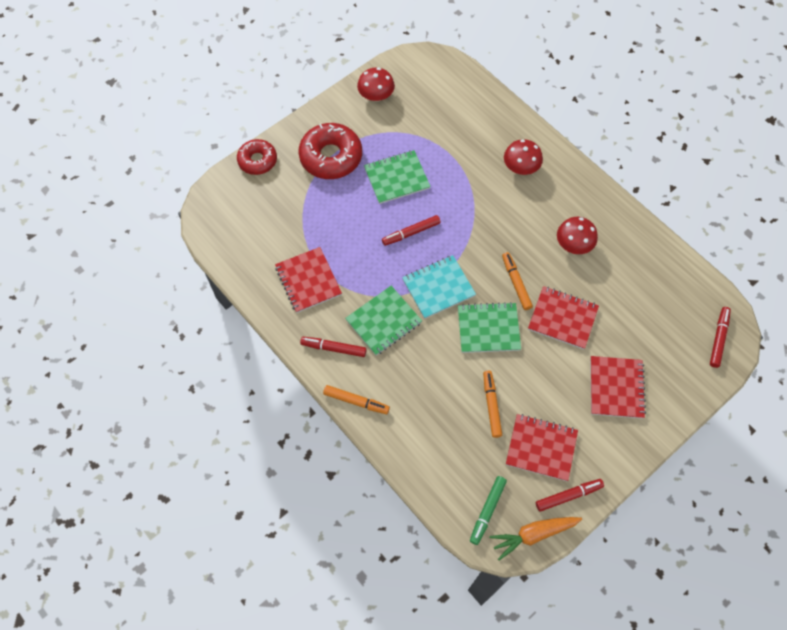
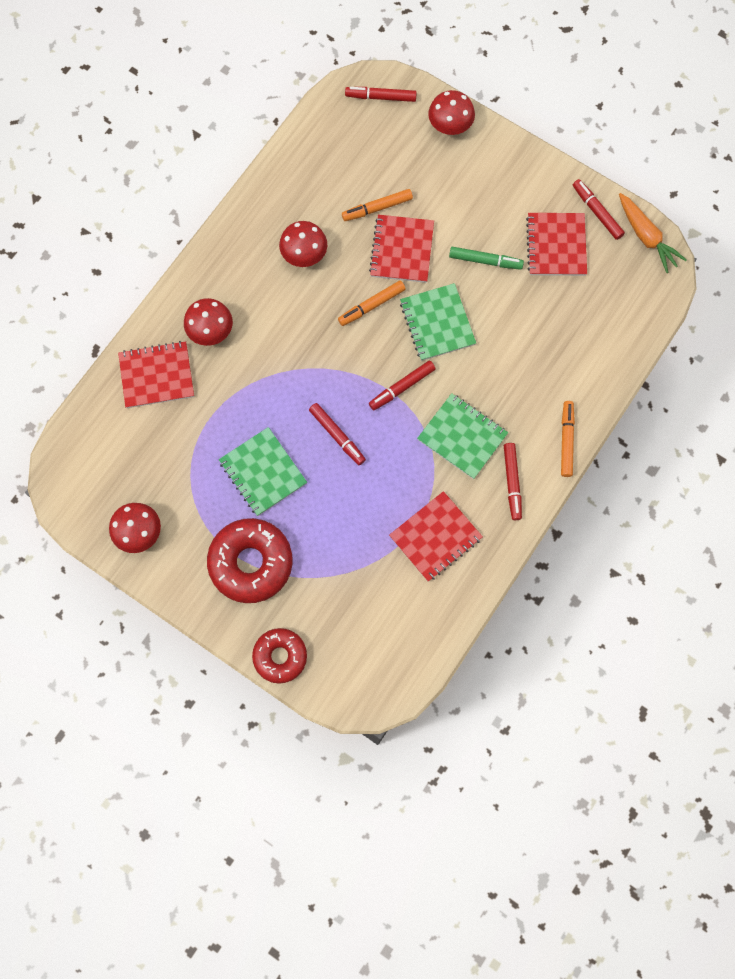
camera: 105 degrees left, 10 degrees up
turquoise notebook [402,255,476,319] -> red marker [369,360,435,410]
green marker [470,476,507,545] -> green marker moved to [449,247,524,270]
orange marker [483,371,502,438] -> orange marker moved to [342,189,413,221]
red notebook [590,356,646,419] -> red notebook moved to [118,341,194,408]
none -> red mushroom [428,90,475,135]

